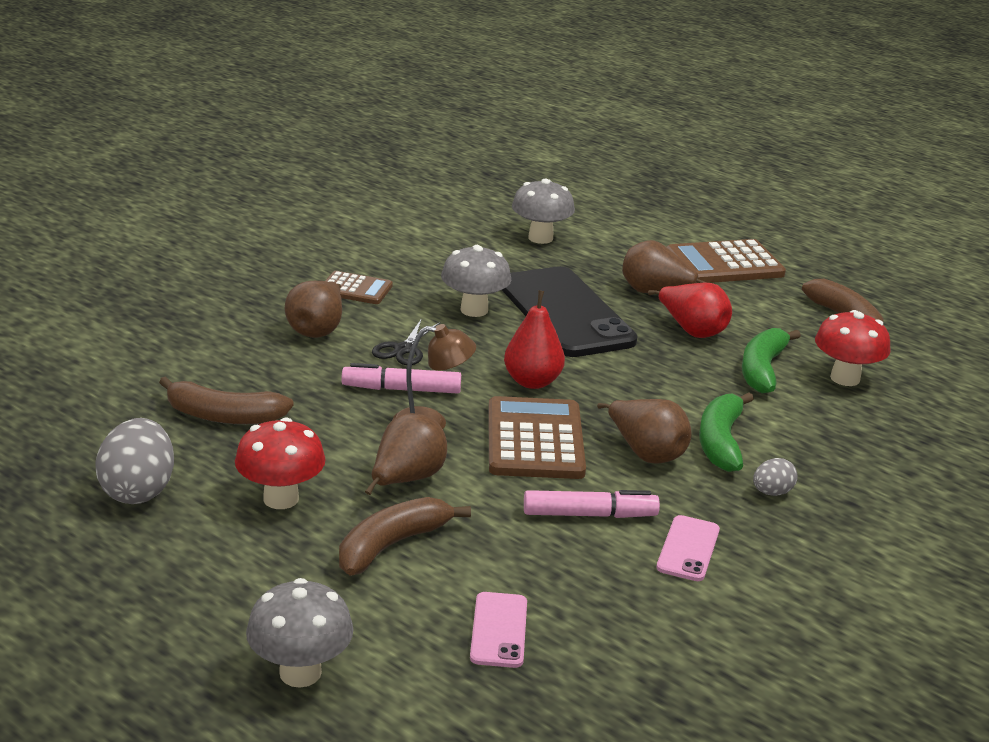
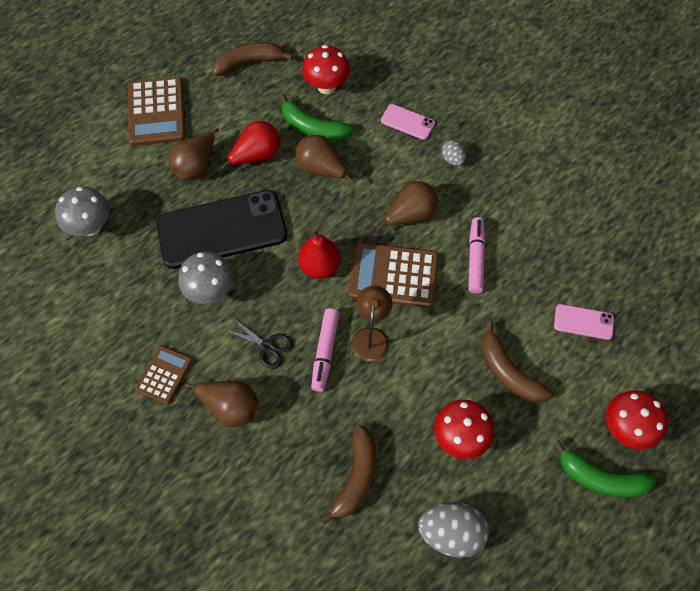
camera: 80 degrees left, 35 degrees up
grey mushroom [246,578,354,688] -> red mushroom [606,390,668,450]
brown pear [365,413,447,495] -> brown pear moved to [295,135,355,184]
pink phone [656,515,720,581] -> pink phone moved to [381,104,435,140]
green banana [699,392,754,472] -> green banana moved to [553,440,657,498]

